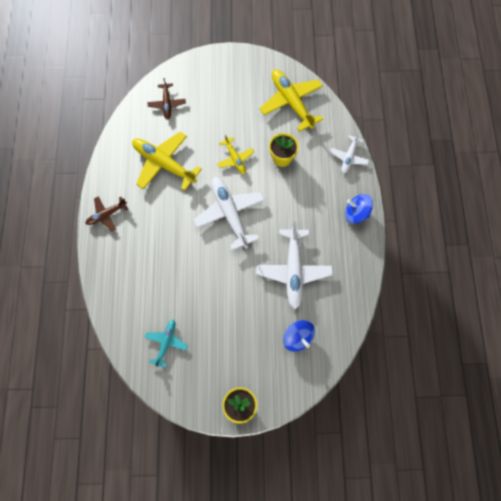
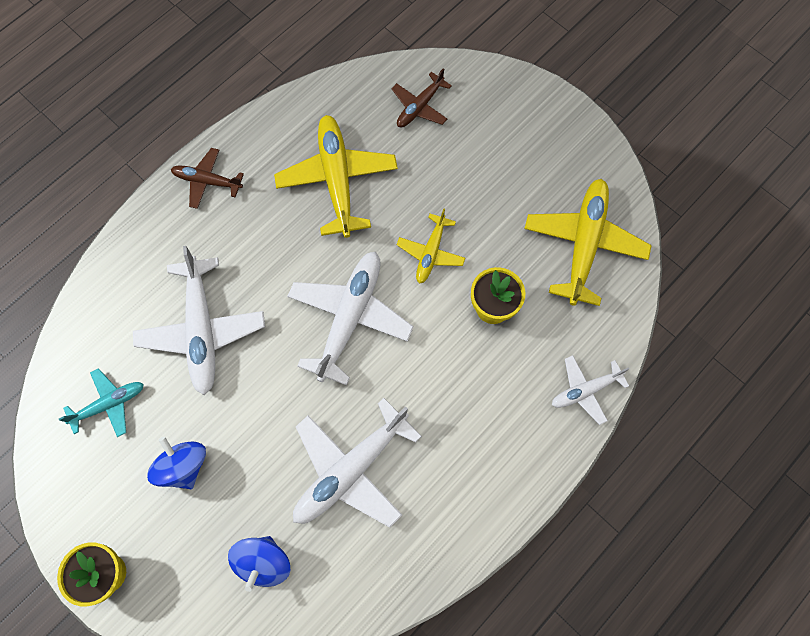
camera: 45 degrees right, 0 degrees up
blue spinning top [345,194,373,224] -> blue spinning top moved to [147,437,206,489]
none -> white plane [133,246,265,395]

